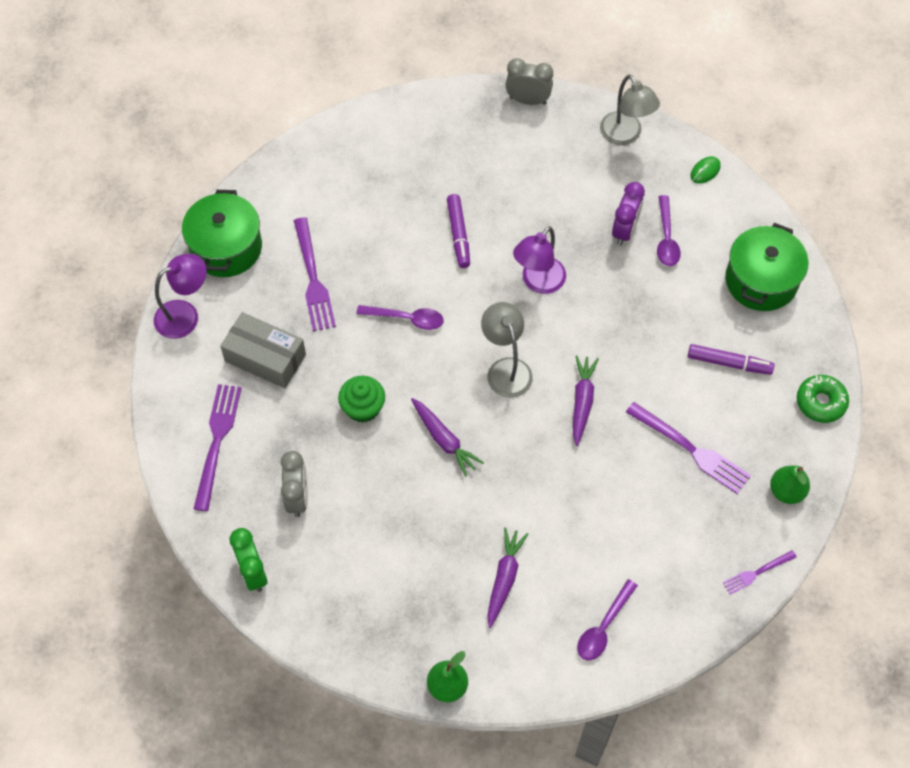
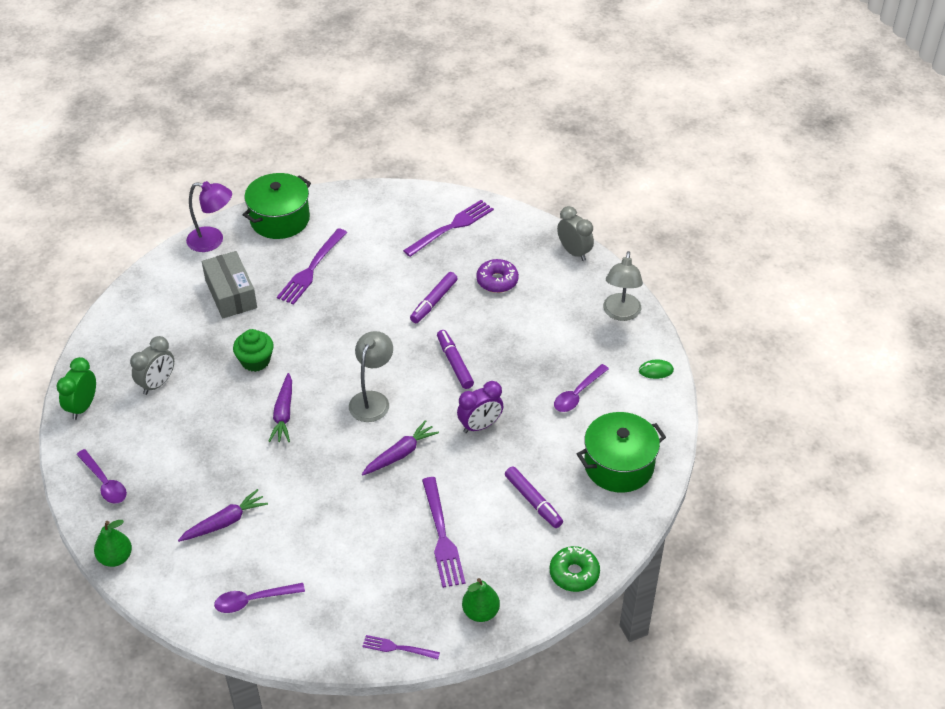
camera: 40 degrees right, 15 degrees down
purple fork [194,384,241,511] -> purple fork moved to [403,200,494,257]
purple spoon [356,305,444,330] -> purple spoon moved to [76,449,127,504]
purple lamp [513,226,566,294] -> purple marker [437,330,474,389]
purple clock [612,182,645,246] -> purple clock moved to [457,381,503,433]
none -> purple donut [476,259,519,293]

